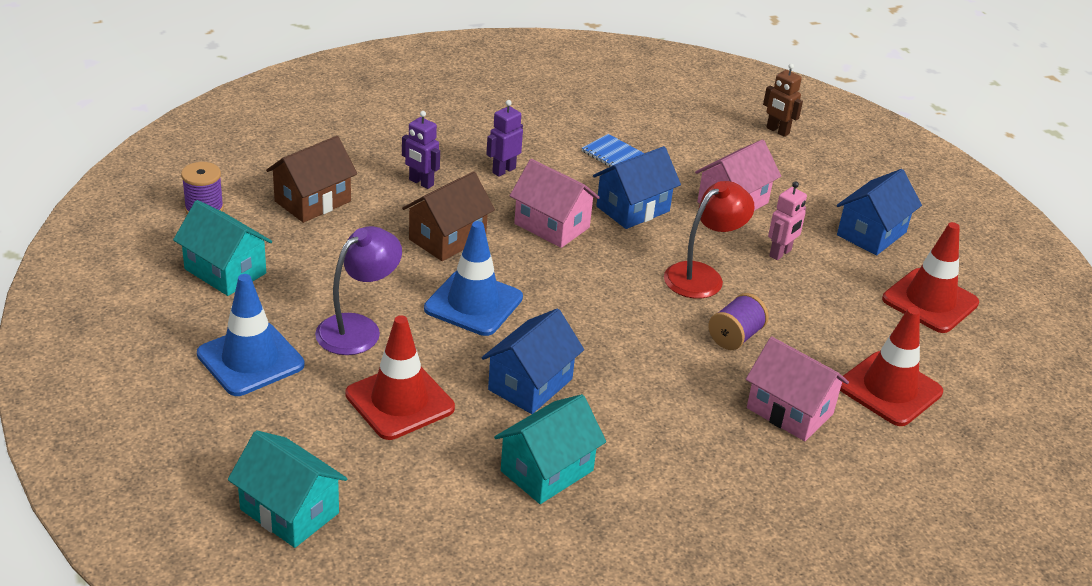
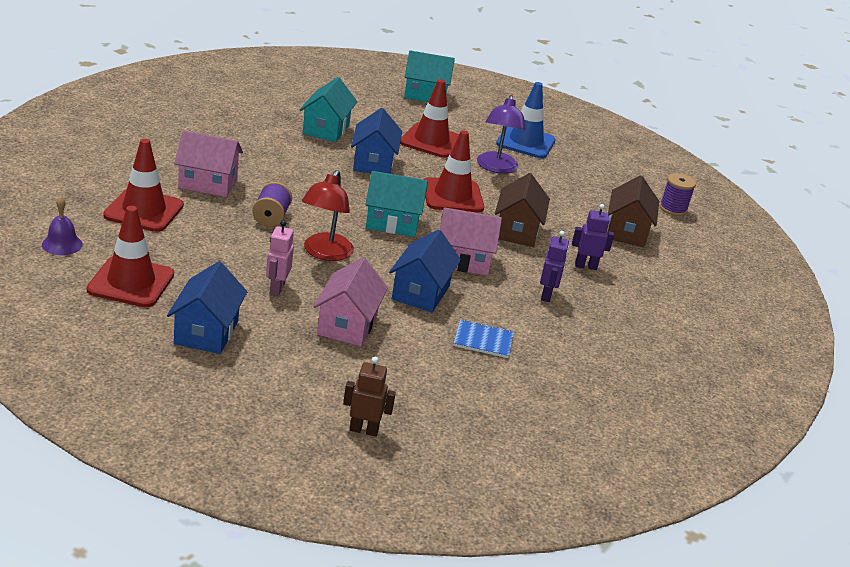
camera: 145 degrees right, 5 degrees down
turquoise house [173,200,272,296] -> turquoise house moved to [365,171,428,237]
blue traffic cone [424,221,523,336] -> red traffic cone [423,130,484,212]
none -> purple bell [42,197,83,255]

